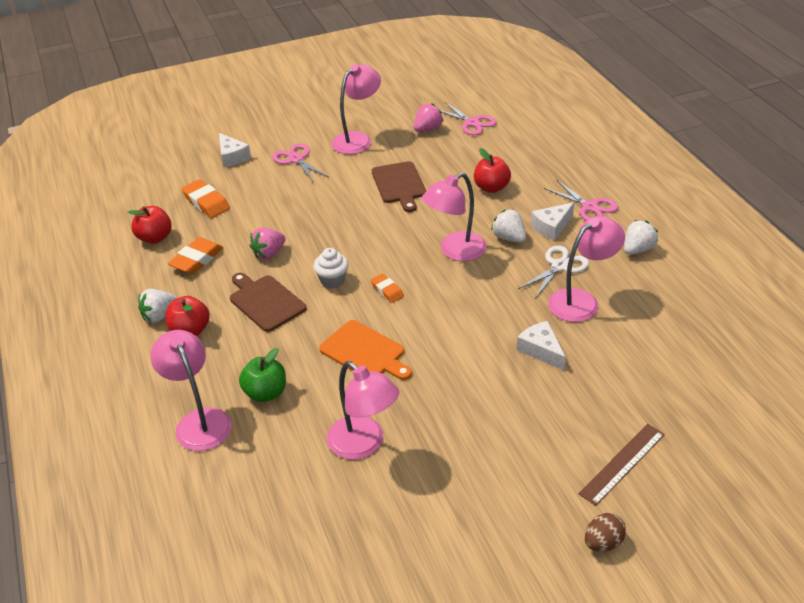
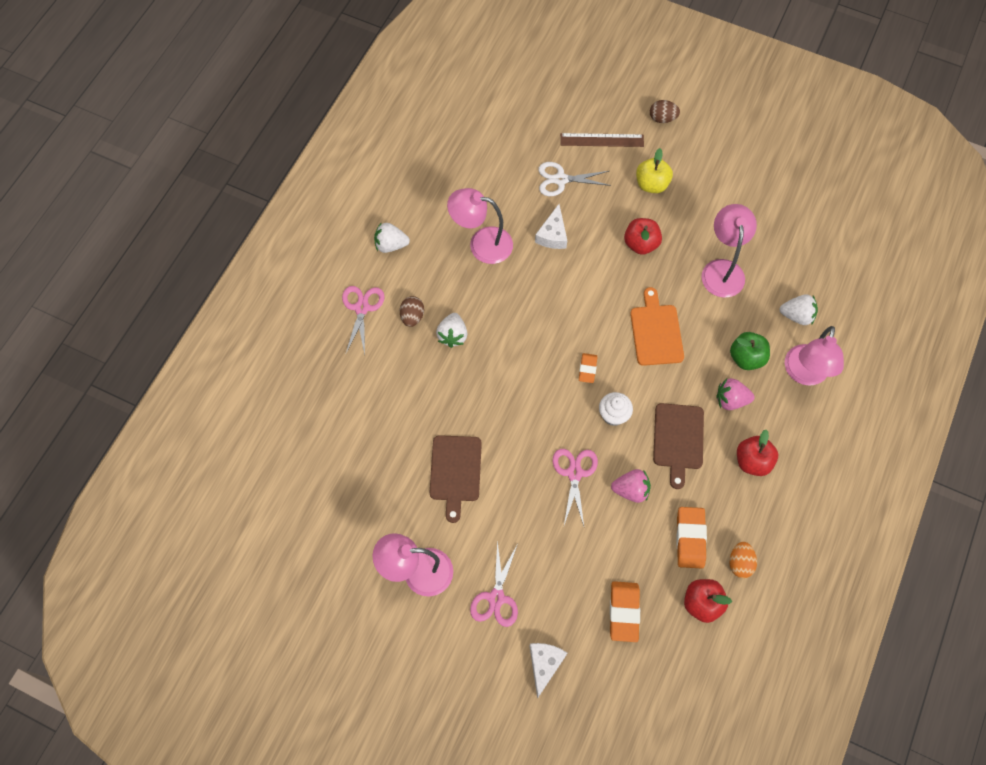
camera: 135 degrees left, 25 degrees up
white strawberry [138,289,178,323] -> white strawberry moved to [779,294,818,325]
orange eraser [167,237,223,274] -> orange eraser turned 75 degrees counterclockwise [676,507,707,568]
brown cutting board [372,161,426,212] -> brown cutting board turned 150 degrees clockwise [429,435,482,523]
pink strawberry [413,103,444,132] -> pink strawberry moved to [716,378,754,410]
pink lamp [422,172,487,261] -> none
pink scissors [440,102,497,135] -> pink scissors moved to [553,449,598,526]
red apple [474,148,511,193] -> red apple moved to [624,218,662,255]
white scissors [518,246,589,298] -> white scissors moved to [539,162,611,196]
white cheese [531,202,574,240] -> brown egg [400,296,424,327]
none -> yellow apple [636,148,673,193]
none -> orange egg [729,542,757,578]

